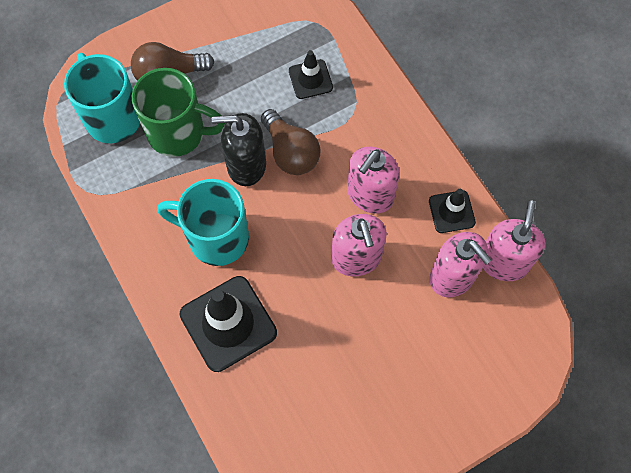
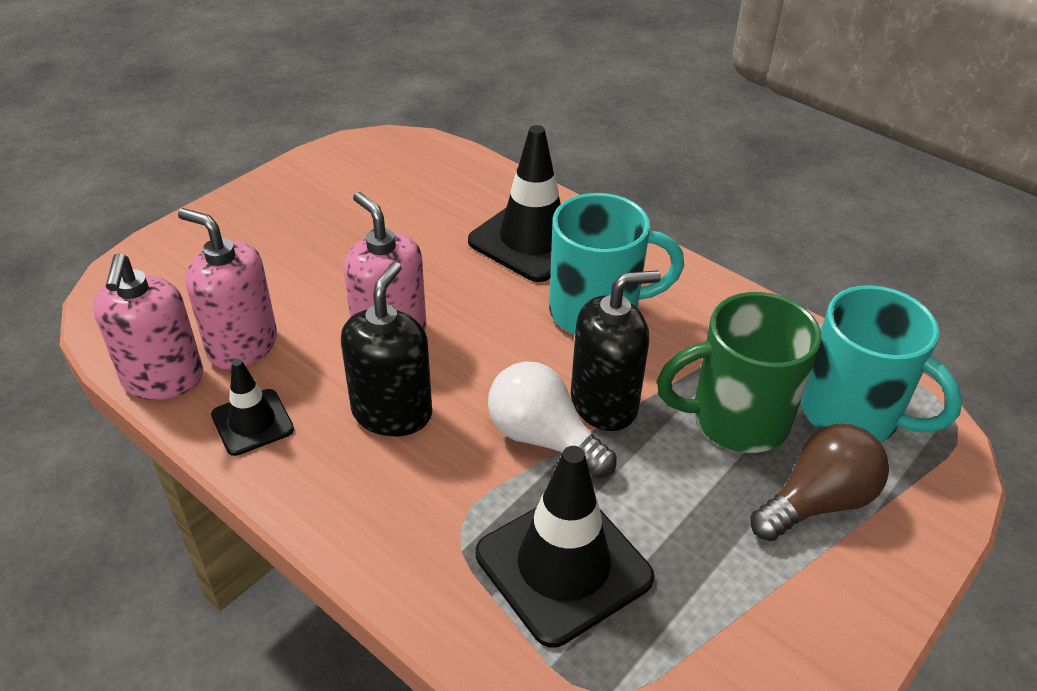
camera: 160 degrees right, 25 degrees down
brown light bulb [261,109,320,175] -> white light bulb [488,361,617,478]
black traffic cone [289,50,333,99] -> black traffic cone [476,446,654,647], size x1.81
pink soap dispenser [347,147,400,214] -> black soap dispenser [341,262,432,437]

